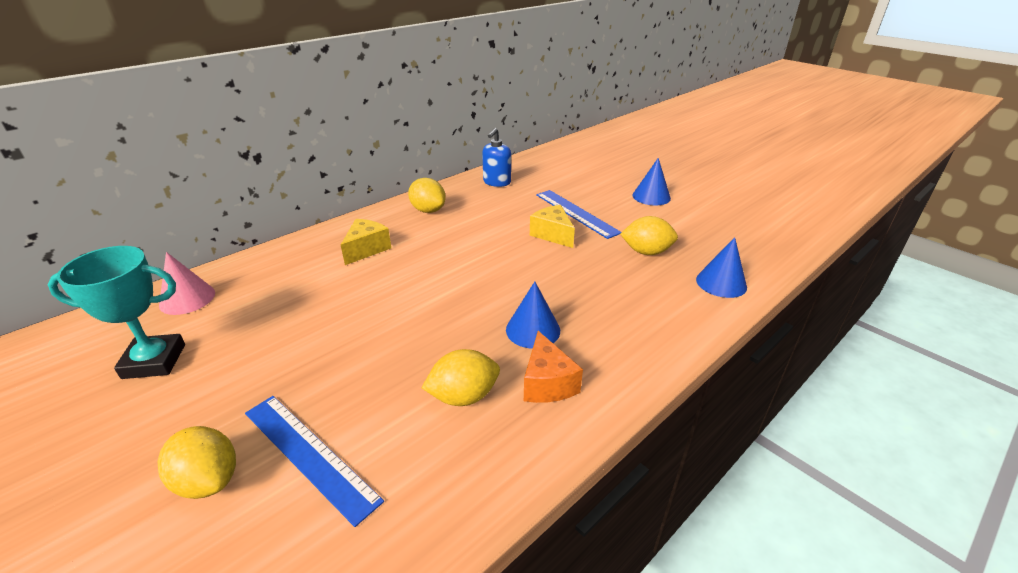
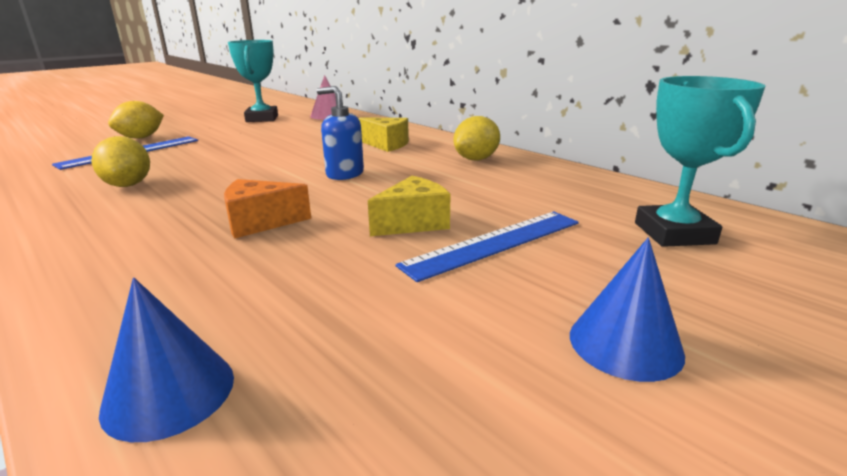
camera: 90 degrees right, 10 degrees down
blue soap dispenser [482,128,511,187] -> blue soap dispenser moved to [317,86,364,180]
blue cone [506,282,560,349] -> none
orange cheese [524,331,583,403] -> orange cheese moved to [224,179,311,239]
yellow lemon [620,216,678,255] -> none
none -> turquoise trophy [635,76,765,247]

